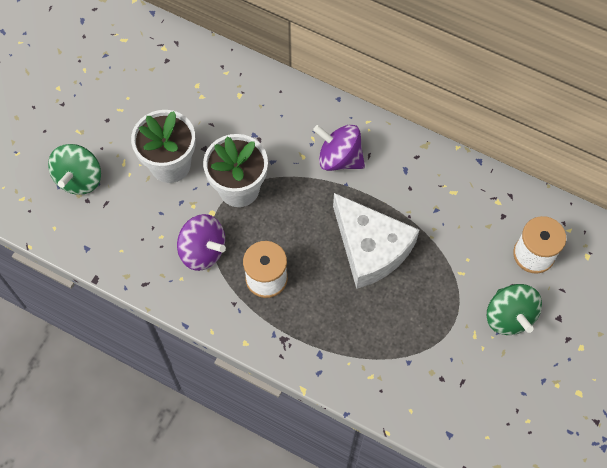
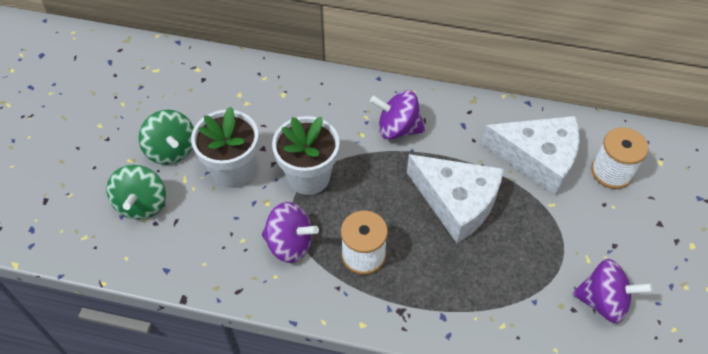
camera: 15 degrees left, 10 degrees down
green spinning top [487,284,542,335] -> green spinning top moved to [139,110,194,165]
none -> white cheese [482,116,579,196]
none -> purple spinning top [573,259,653,324]

